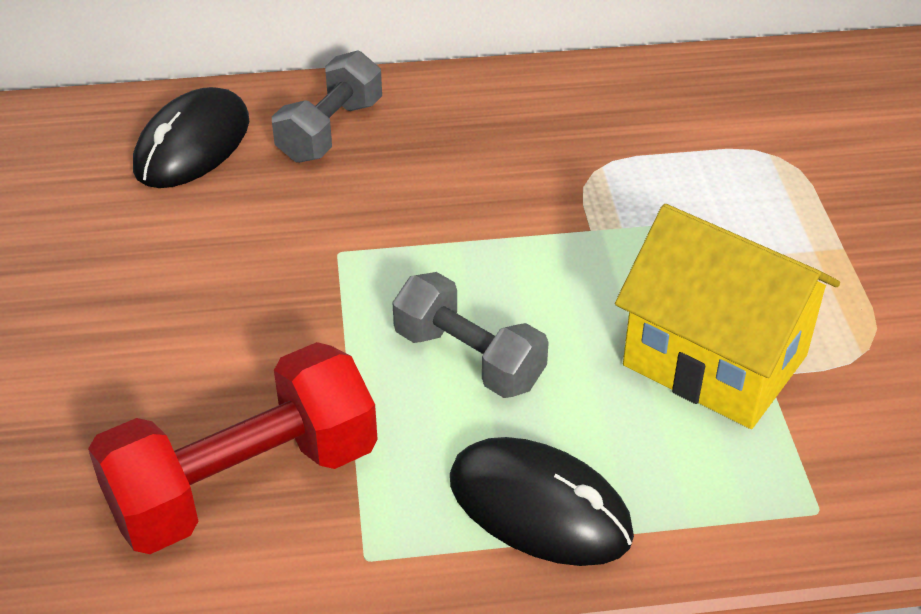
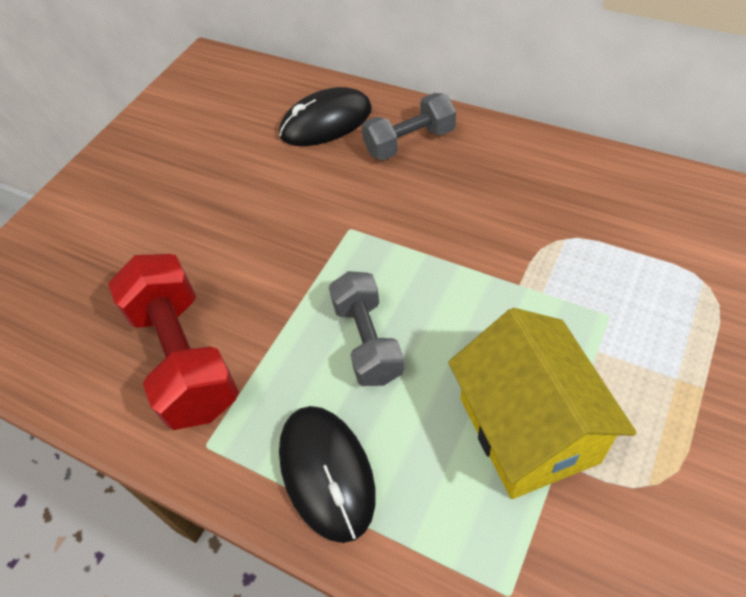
camera: 40 degrees right, 10 degrees up
red dumbbell [88,342,377,554] -> red dumbbell turned 60 degrees clockwise [108,254,239,430]

